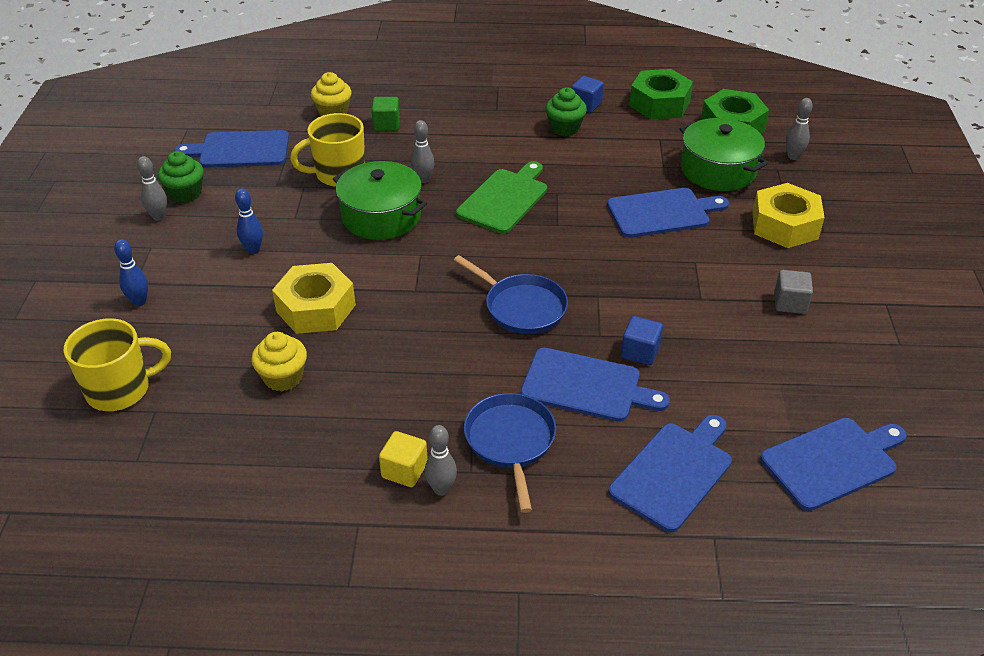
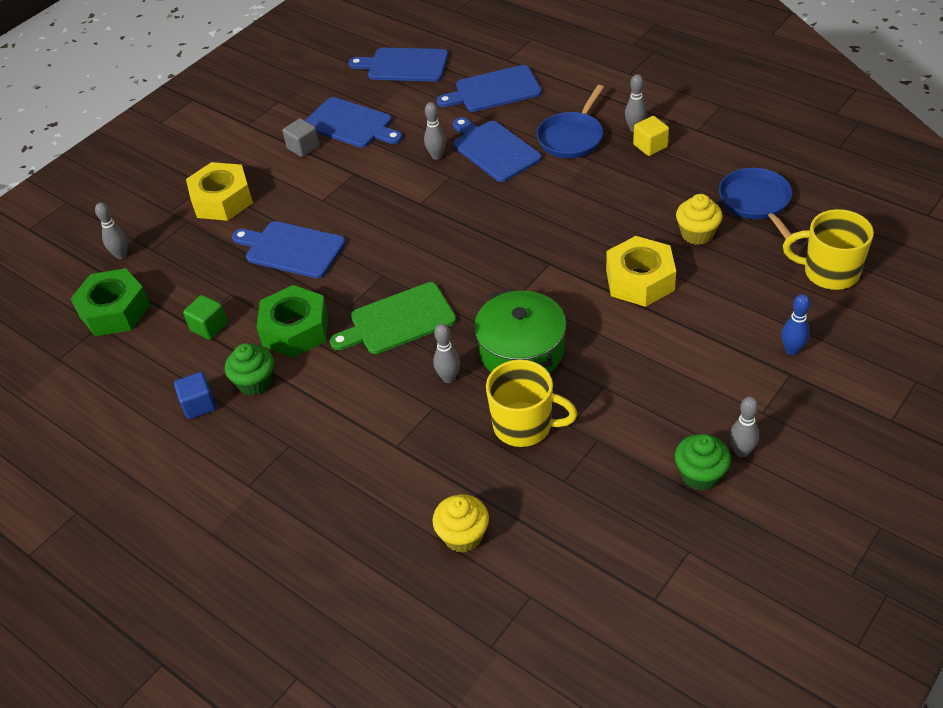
camera: 140 degrees left, 5 degrees up
blue cutting board [174,130,289,168] -> blue cutting board moved to [305,97,402,148]
blue bowling pin [235,188,263,254] -> none
green cube [372,97,400,131] -> green cube moved to [183,295,228,340]
blue pan [454,255,568,334] -> blue pan moved to [719,168,796,243]
blue cube [621,316,663,365] -> grey bowling pin [424,102,446,160]
green nut [629,69,693,119] -> green nut moved to [256,285,328,358]
green pot [679,118,768,191] -> none

